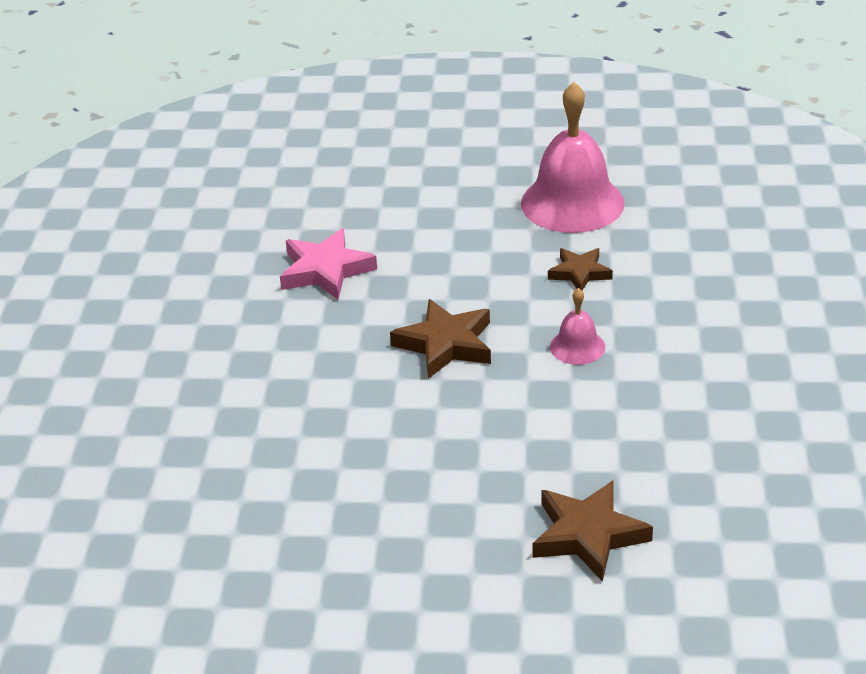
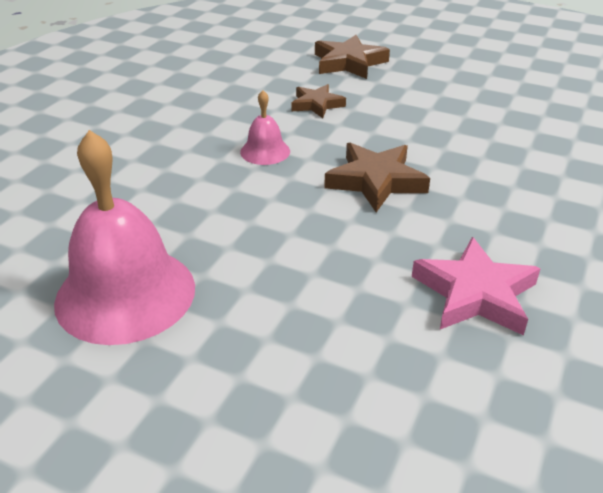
camera: 160 degrees left, 0 degrees up
brown star [548,248,613,290] -> brown star moved to [291,84,346,118]

